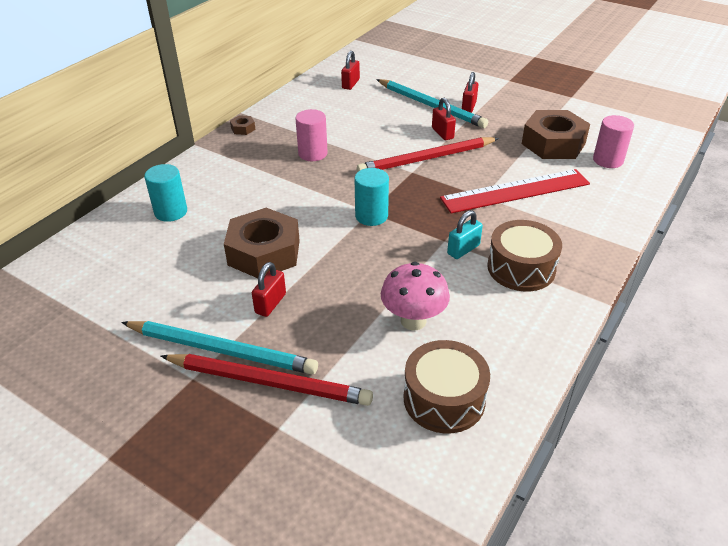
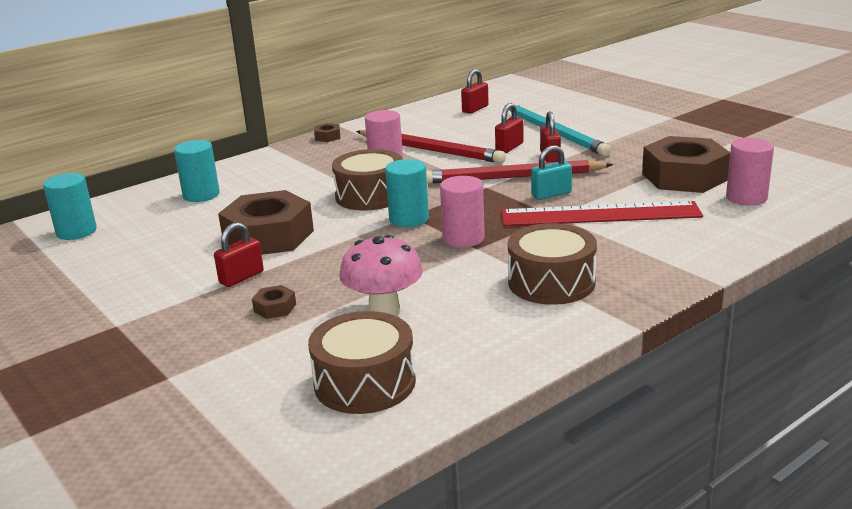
camera: 20 degrees right, 15 degrees down
turquoise pencil [121,321,318,374] -> none
red pencil [161,354,373,406] -> red pencil moved to [356,130,506,163]
turquoise padlock [447,210,483,259] -> turquoise padlock moved to [531,145,572,200]
red padlock [462,72,479,113] -> red padlock moved to [495,103,523,153]
none -> turquoise cylinder [43,173,97,240]
none -> brown nut [252,285,296,319]
none -> brown drum [332,149,403,210]
none -> pink cylinder [440,176,485,248]

